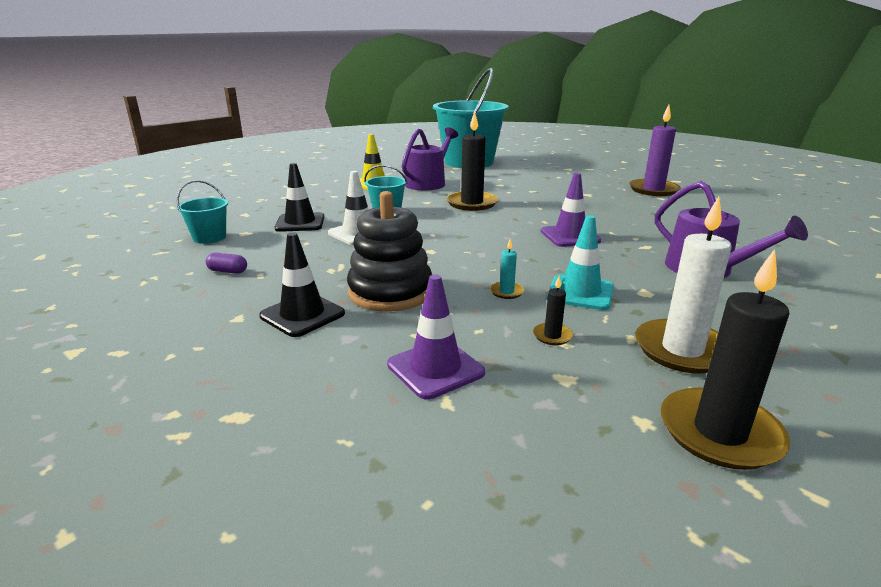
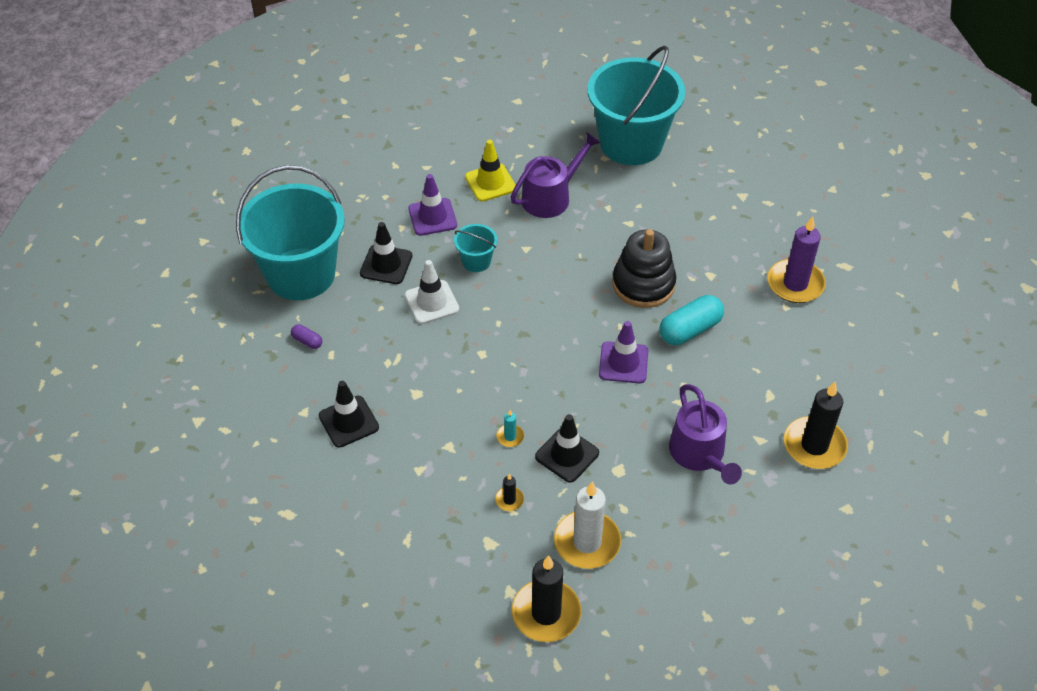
camera: 20 degrees right, 25 degrees up
turquoise bucket [177,180,228,244] -> turquoise bucket [236,165,345,300], size x2.37
black stacking toy [347,191,432,312] -> black stacking toy moved to [612,229,676,308]
purple traffic cone [387,274,485,400] -> purple traffic cone moved to [408,174,457,236]
black candle [446,111,498,211] -> black candle moved to [784,382,848,469]
turquoise traffic cone [547,215,614,310] -> black traffic cone [535,414,599,483]
none -> turquoise capsule [659,295,724,345]

